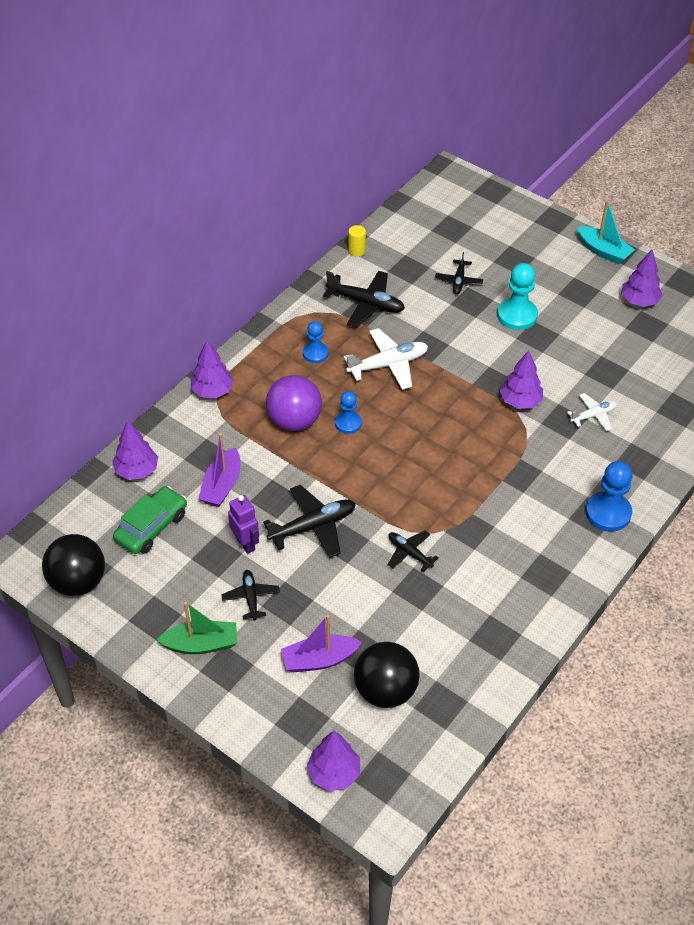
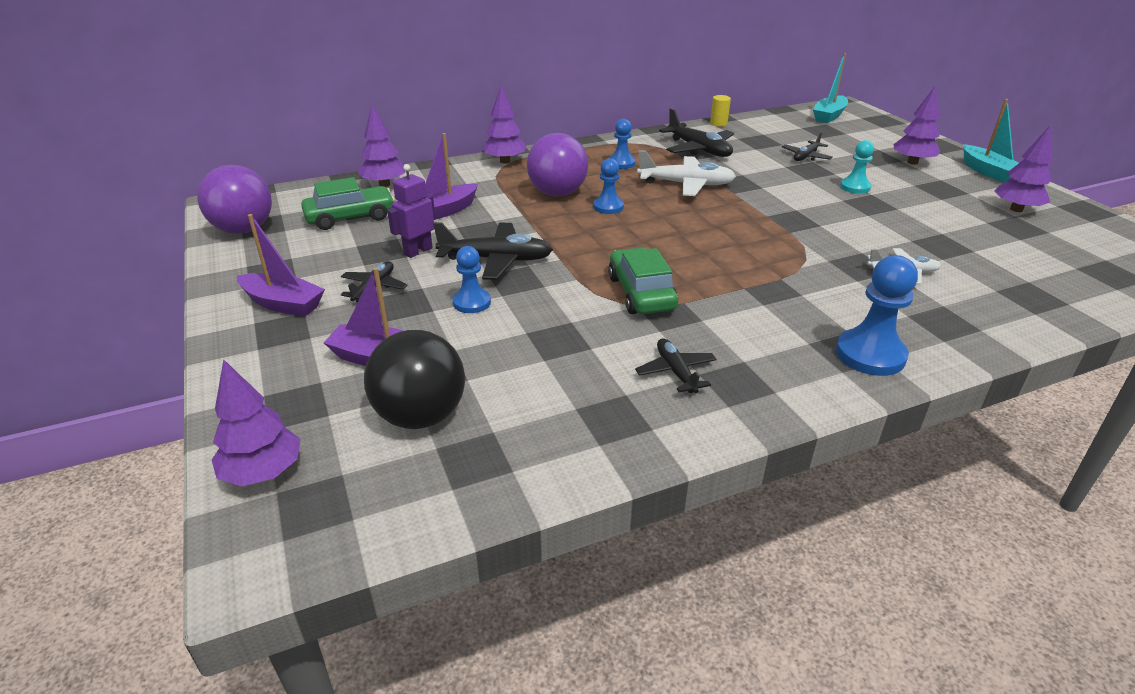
camera: 30 degrees right, 15 degrees down
black ball [42,534,105,596] -> purple ball [197,165,272,234]
green boat [156,602,237,654] -> purple boat [237,214,325,317]
purple robot [228,495,259,554] -> purple robot turned 135 degrees counterclockwise [387,164,436,258]
black plane [388,531,438,572] -> black plane moved to [635,338,717,393]
turquoise pawn [497,263,538,330] -> turquoise pawn [840,140,874,194], size x0.63
purple tree [500,350,543,409] -> purple tree moved to [893,86,941,165]
none -> blue pawn [453,246,491,313]
none -> green car [608,248,678,314]
none -> turquoise boat [813,53,848,123]

